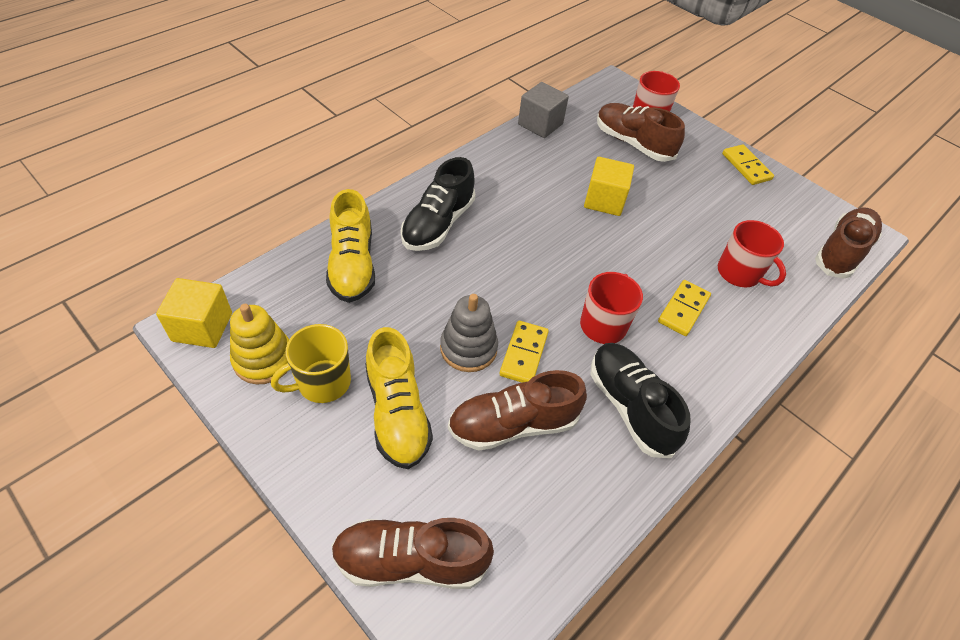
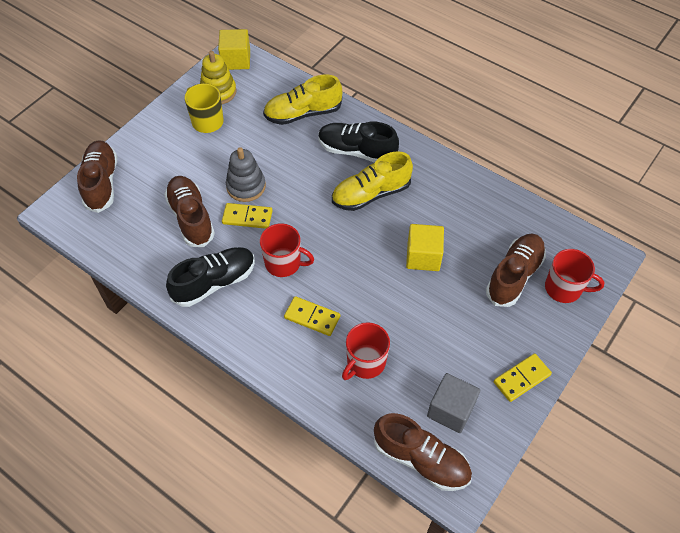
camera: 85 degrees right, 5 degrees up
yellow shoe [365,327,433,469] -> yellow shoe moved to [332,151,413,211]
grey cube [518,82,569,138] -> grey cube moved to [427,373,480,433]

